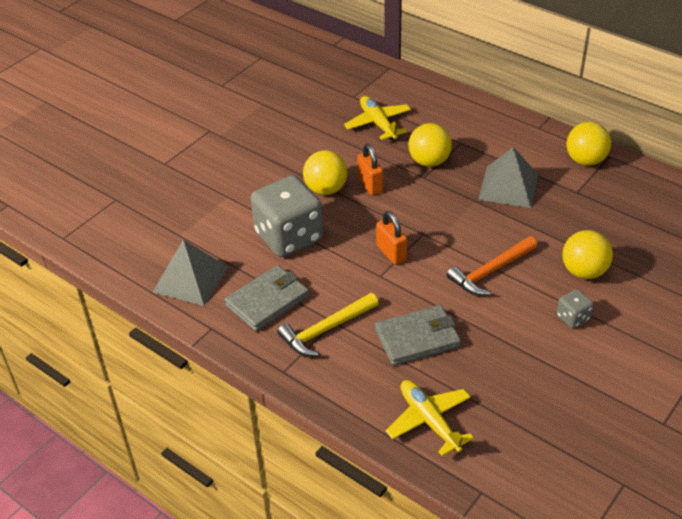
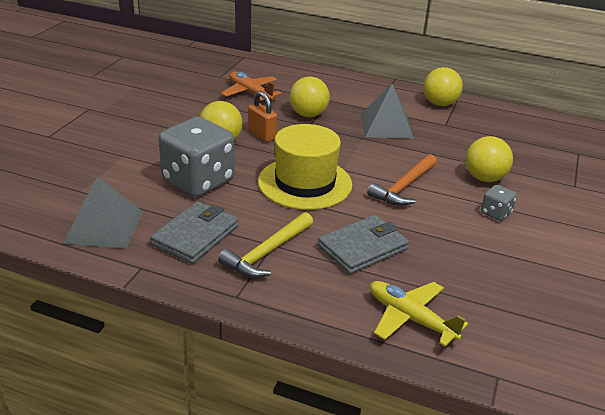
camera: 20 degrees left, 10 degrees down
yellow plane [344,96,411,140] -> orange plane [221,71,282,102]
orange padlock [376,211,407,265] -> yellow hat [258,124,352,210]

